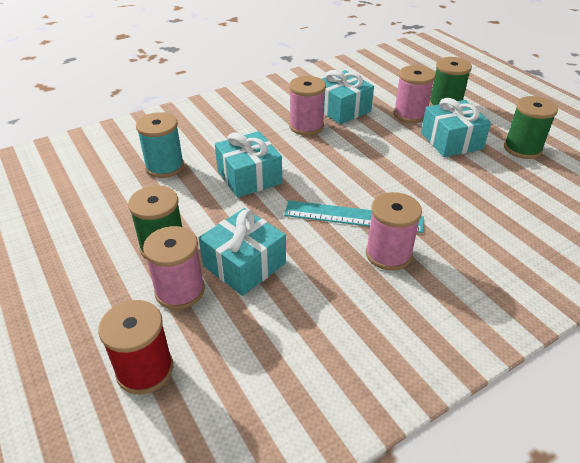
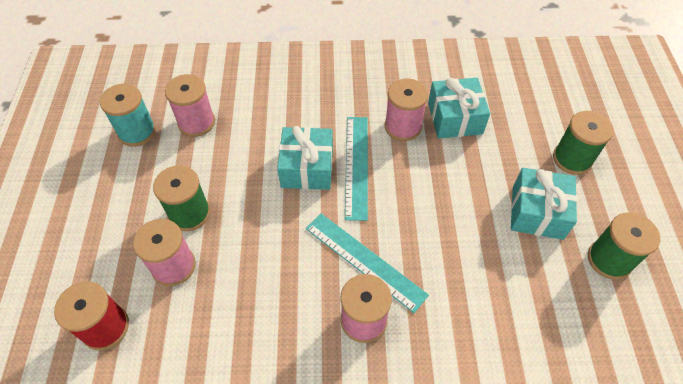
camera: 30 degrees right, 15 degrees up
turquoise spool [136,112,184,178] -> turquoise spool moved to [100,84,156,146]
turquoise gift [199,208,286,296] -> none
pink spool [394,65,436,123] -> pink spool moved to [165,74,215,137]
none -> turquoise ruler [345,117,368,221]

